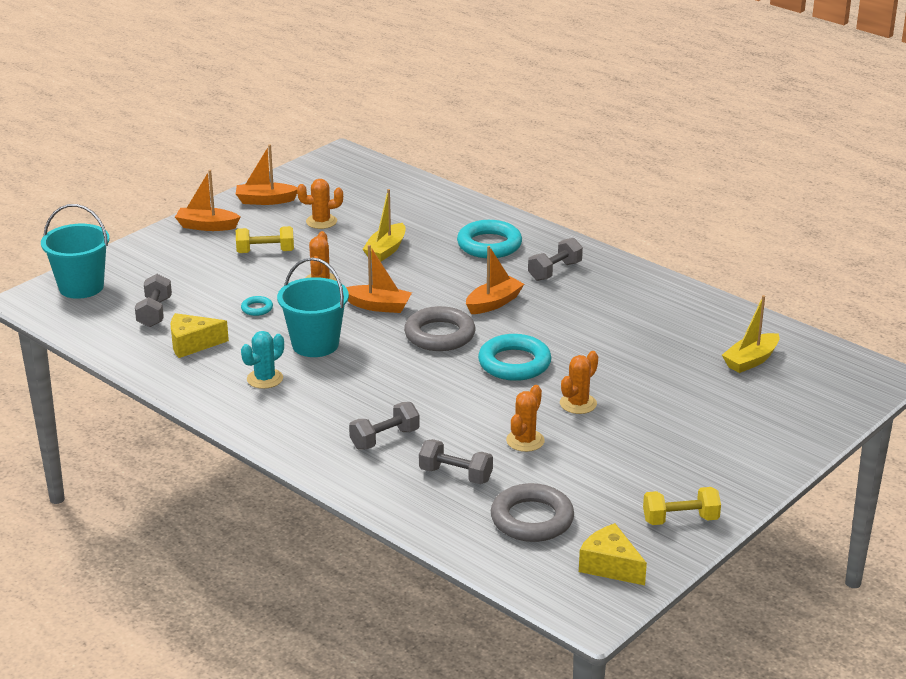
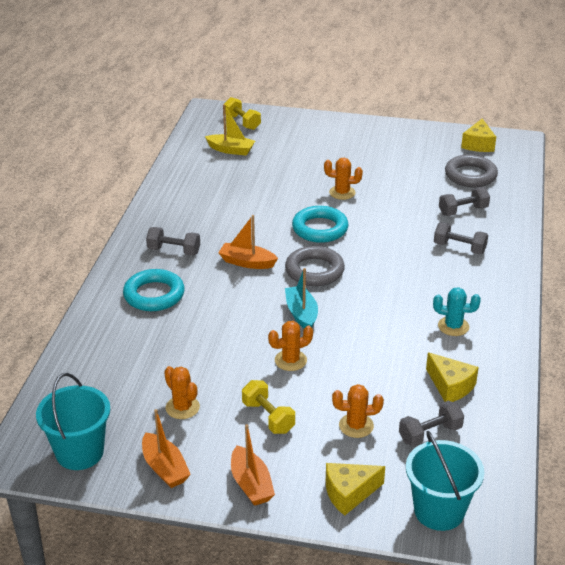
camera: 120 degrees left, 5 degrees up
turquoise ring [241,296,273,316] -> none
turquoise bucket [277,257,349,357] -> turquoise bucket moved to [36,373,110,470]
orange boat [346,245,412,313] -> turquoise boat [285,268,318,328]
yellow boat [363,189,406,262] -> none
grey dumbbell [419,439,493,484] -> grey dumbbell turned 75 degrees clockwise [439,187,490,216]
orange cactus [506,385,545,452] -> orange cactus moved to [332,384,384,438]
yellow dumbbell [643,487,721,525] -> yellow dumbbell moved to [224,97,261,130]
none -> yellow cheese [326,463,385,516]

